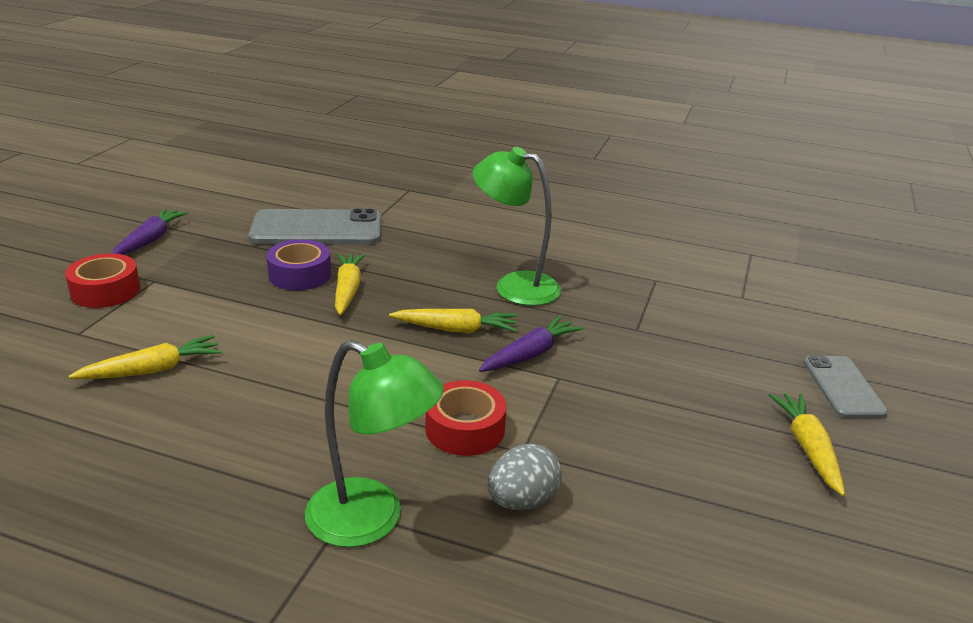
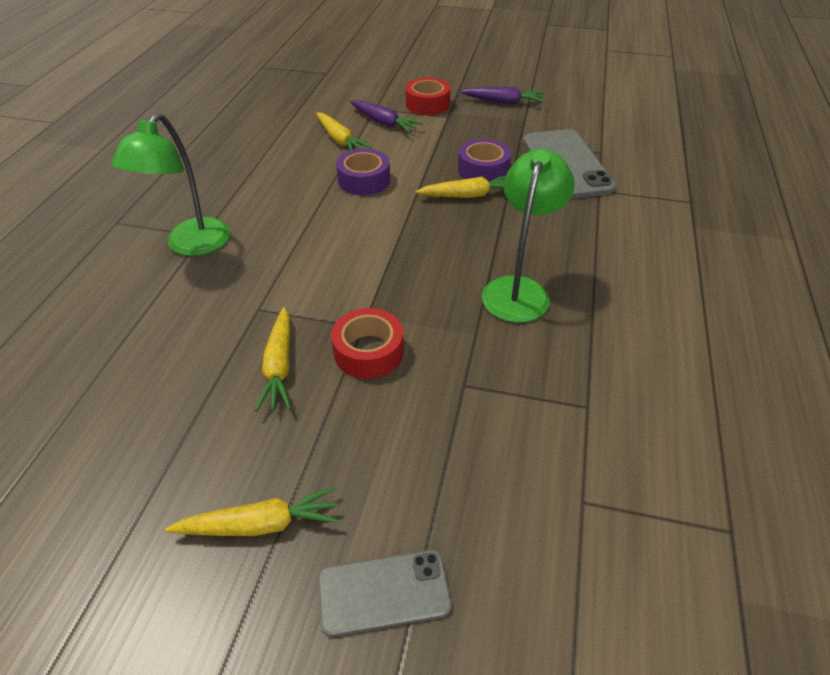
camera: 85 degrees right, 15 degrees up
yellow carrot [389,309,517,333] -> yellow carrot moved to [255,307,291,412]
red tape [425,380,506,456] -> red tape moved to [331,308,404,379]
purple carrot [479,315,583,372] -> purple carrot moved to [350,100,423,133]
grey egg [488,443,562,510] -> none
none -> purple tape [336,149,390,195]

